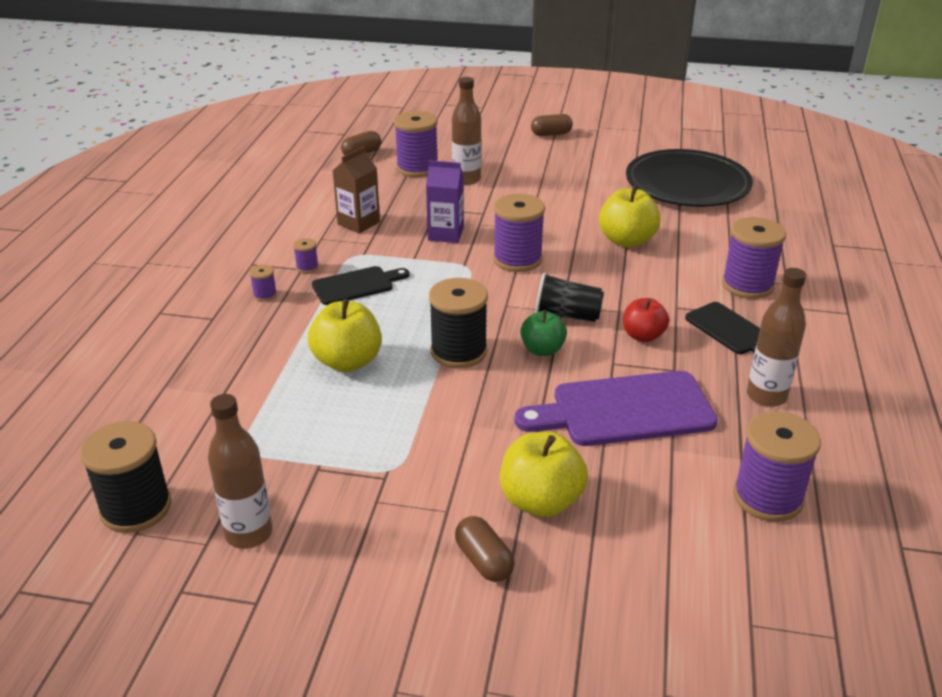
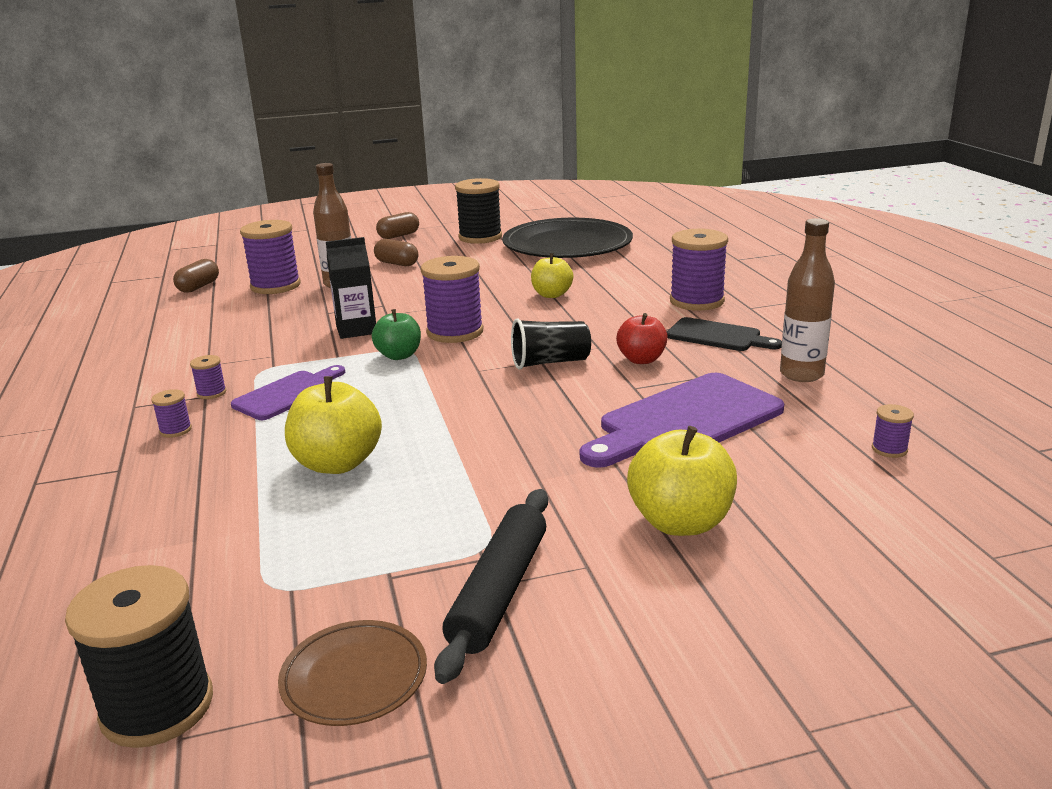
camera: 25 degrees left, 10 degrees down
brown bottle [208,394,272,549] -> brown plate [278,620,427,726]
black cutting board [312,266,410,305] -> purple cutting board [231,365,345,420]
brown carton [333,146,380,234] -> none
purple carton [426,160,464,243] -> black carton [326,237,376,339]
black spool [429,278,488,368] -> black spool moved to [455,178,502,244]
brown capsule [455,516,515,582] -> brown capsule moved to [374,239,418,266]
green apple [520,310,567,356] -> green apple moved to [372,309,421,360]
yellow apple [599,185,661,248] -> yellow apple [531,253,573,298], size x0.65
purple spool [733,411,821,522] -> purple spool [872,404,914,458], size x0.45
none -> black rolling pin [434,489,548,684]

